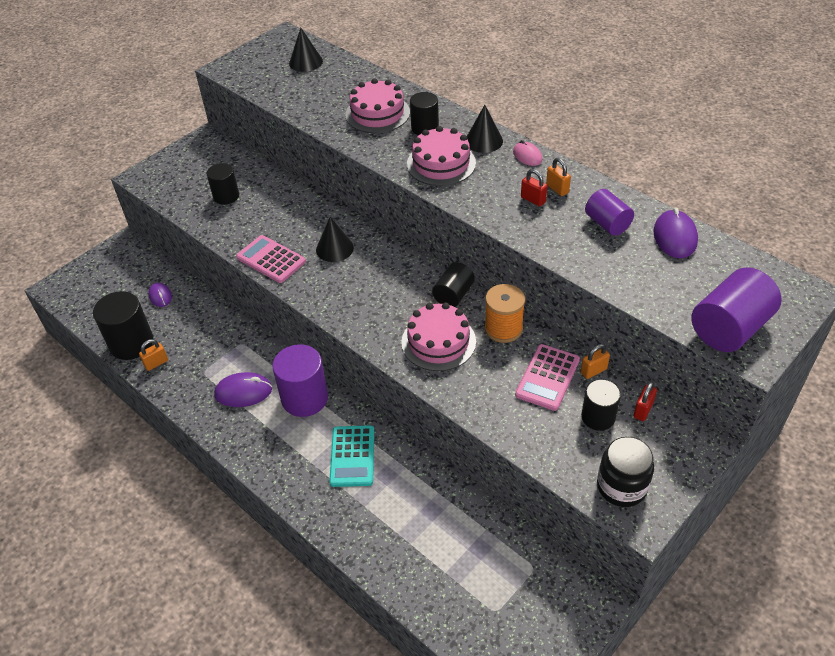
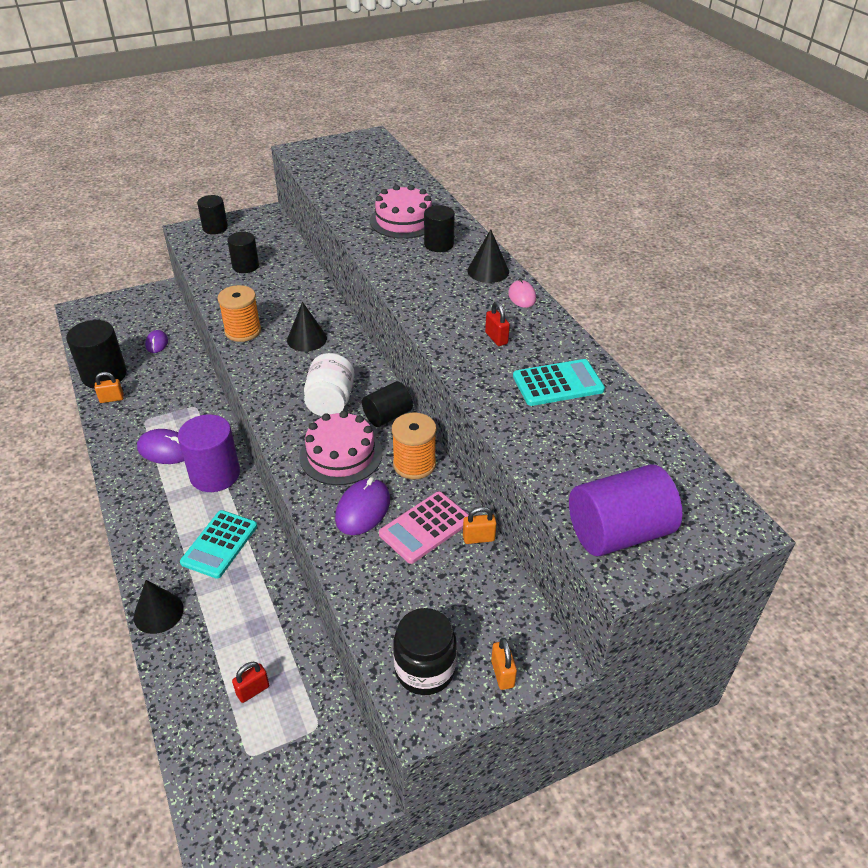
camera: 20 degrees right, 5 degrees down
pink calculator [236,235,306,283] -> orange spool [217,285,261,342]
black cone [289,28,323,72] -> black cone moved to [134,580,184,634]
pink cake [407,126,476,186] -> none
orange padlock [546,158,571,196] -> orange padlock moved to [491,638,517,690]
black cylinder [581,379,621,431] -> black cylinder moved to [197,195,228,234]
purple cylinder [585,189,634,236] -> turquoise calculator [513,359,605,406]
red padlock [633,381,657,421] -> red padlock moved to [232,662,269,703]
purple mouse [653,207,698,258] -> purple mouse moved to [335,477,390,535]
none -> white jar [304,353,355,416]

